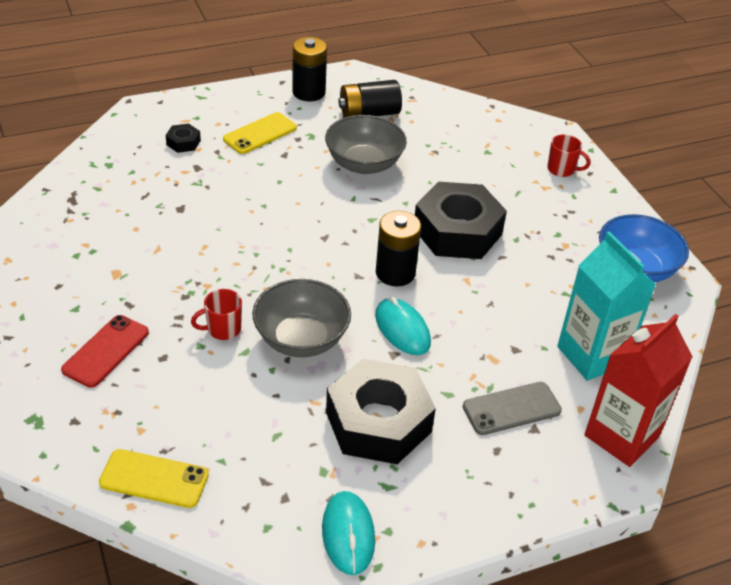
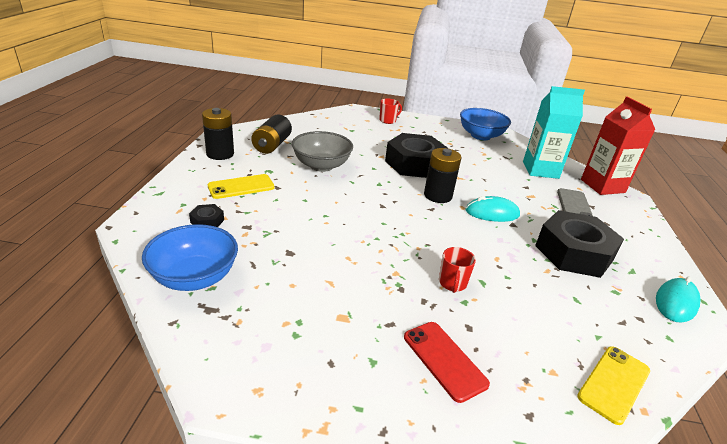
camera: 60 degrees left, 10 degrees down
yellow phone [223,112,297,154] -> yellow phone turned 75 degrees clockwise [208,174,275,199]
grey bowl [252,279,351,357] -> none
turquoise mouse [322,491,375,575] -> turquoise mouse turned 75 degrees counterclockwise [656,276,700,323]
none -> blue bowl [142,224,238,291]

